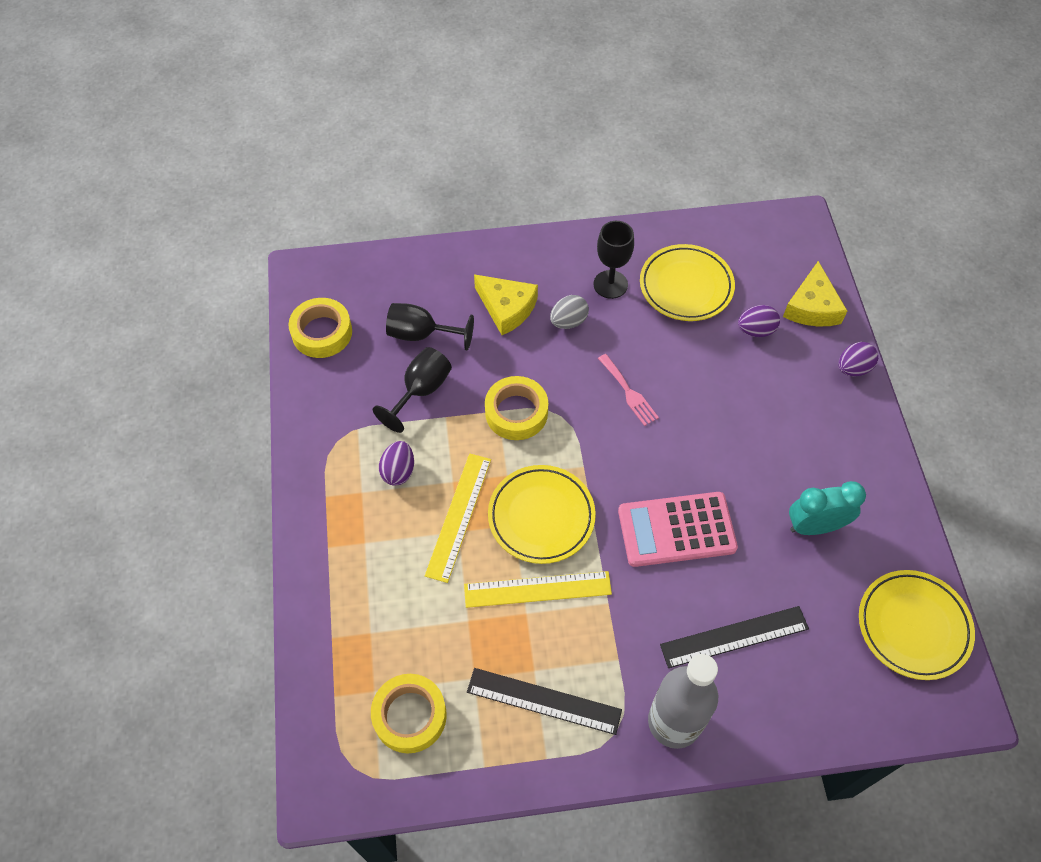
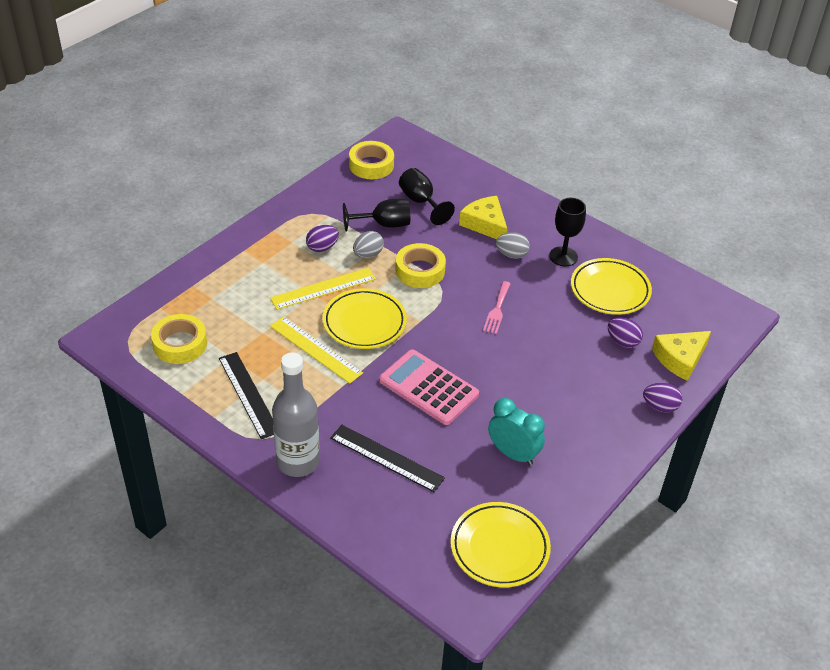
camera: 45 degrees right, 15 degrees down
yellow cheese [474,274,538,335] -> yellow cheese turned 150 degrees clockwise [459,196,508,239]
none -> grey egg [353,231,384,258]

